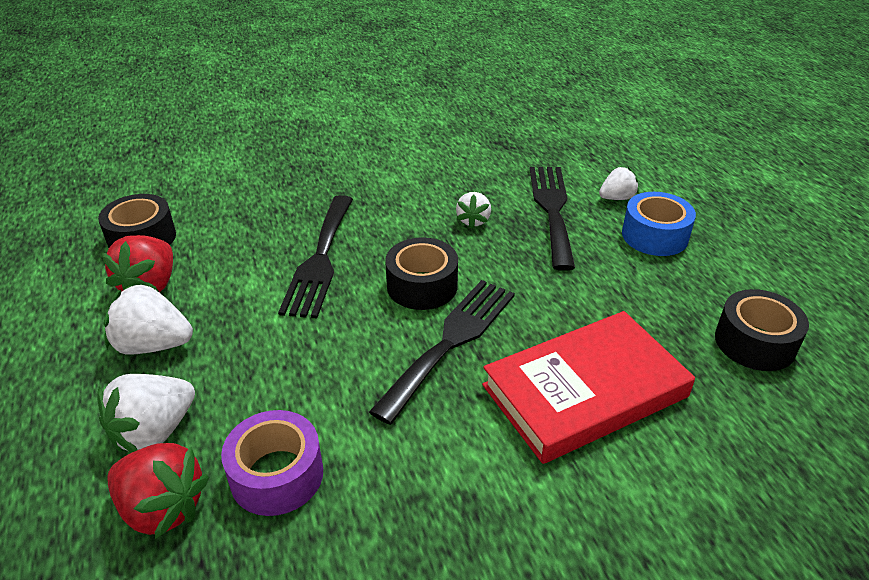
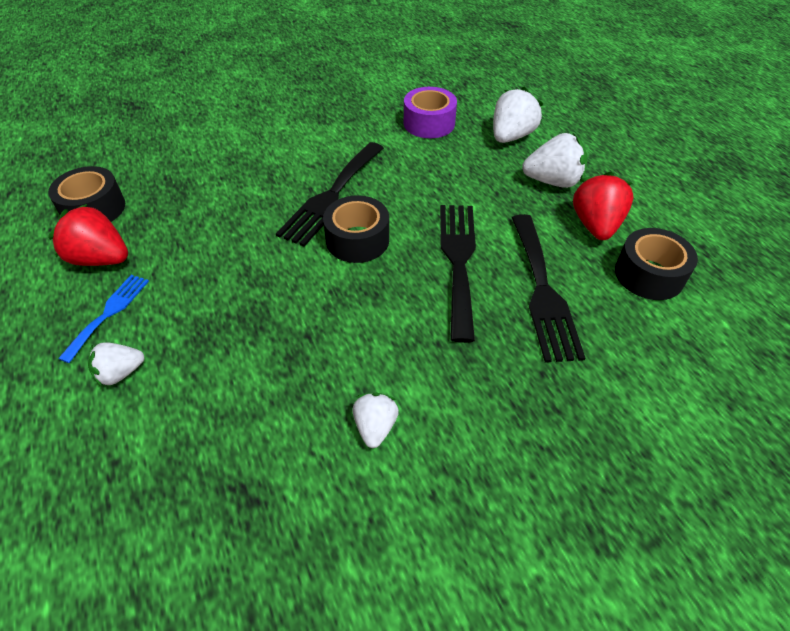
camera: 175 degrees right, 10 degrees up
red strawberry [107,443,209,539] -> red strawberry moved to [48,204,128,266]
white strawberry [456,192,491,229] -> white strawberry moved to [352,393,399,448]
red book [482,311,695,464] -> none
black fork [530,167,575,271] -> black fork moved to [512,214,585,363]
blue tape [622,192,696,256] -> blue fork [58,275,149,363]

